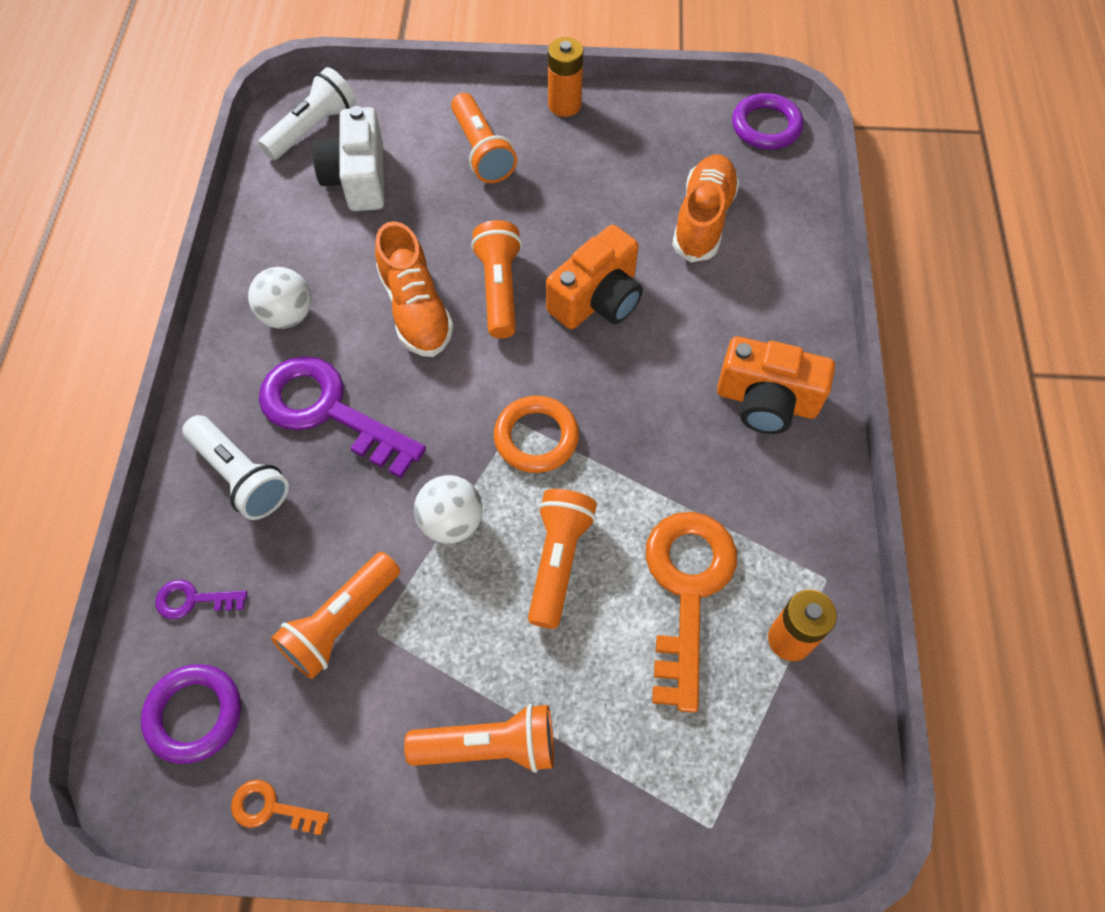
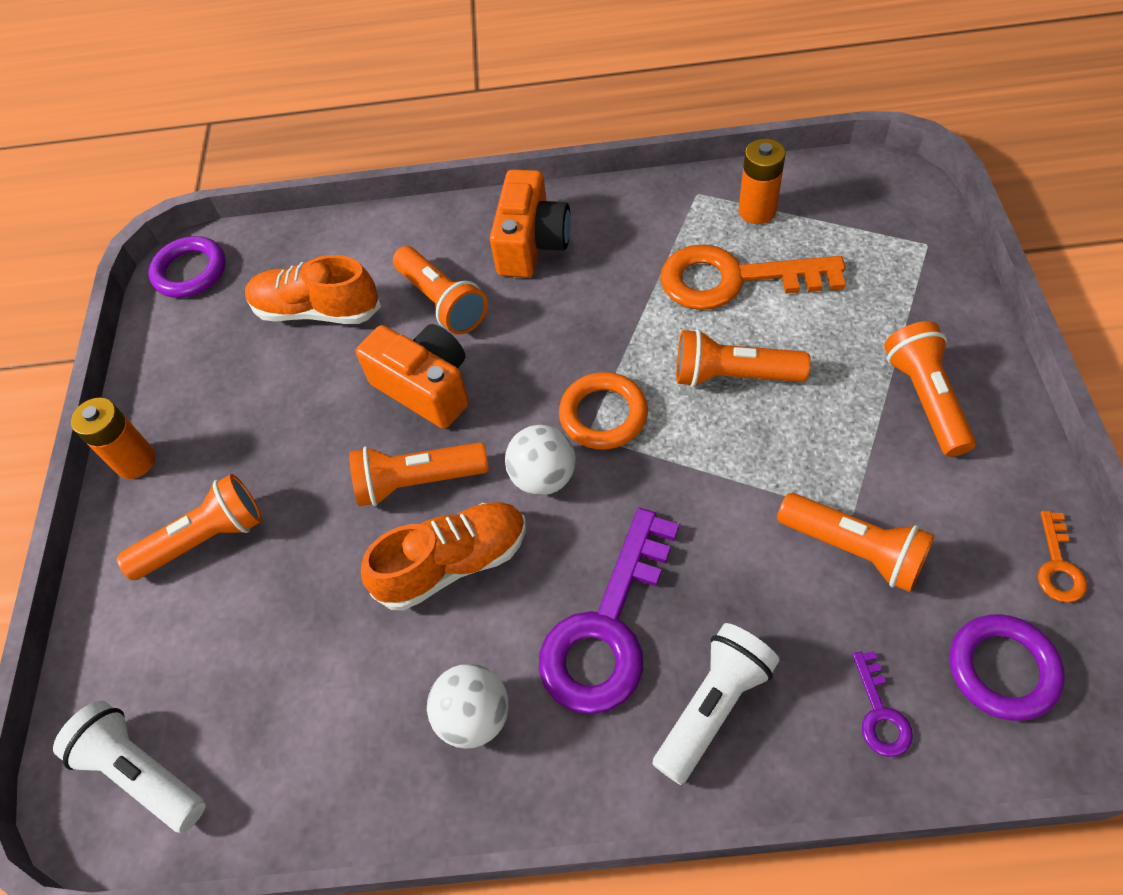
camera: 90 degrees left, 5 degrees down
white camera [313,106,384,211] -> none
white ball [414,475,483,544] -> white ball moved to [505,425,576,495]
none -> orange flashlight [393,246,488,335]

